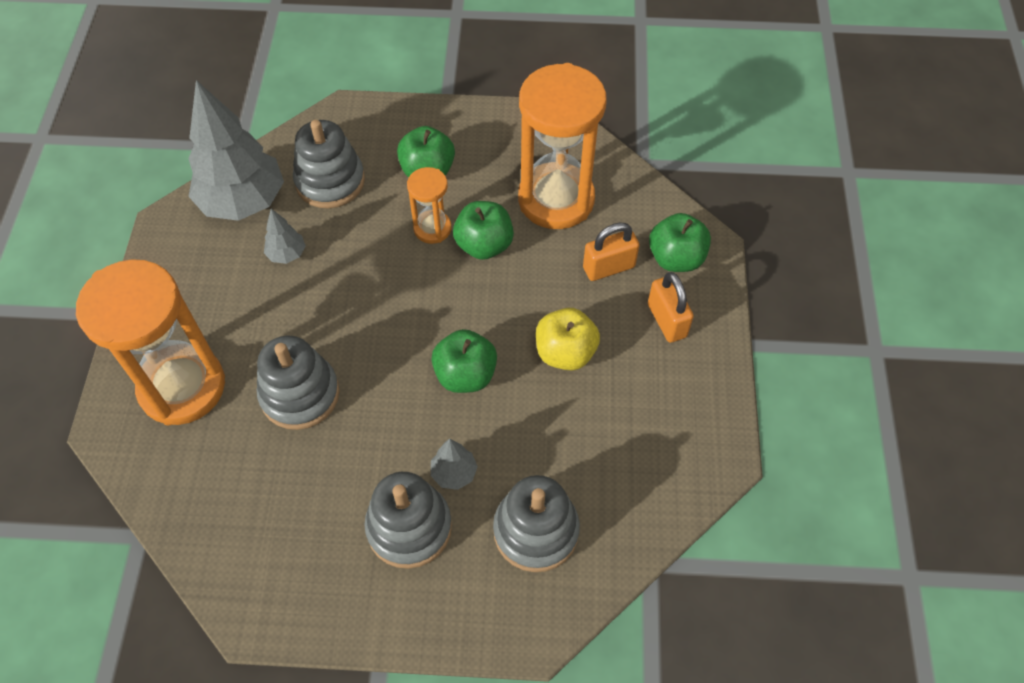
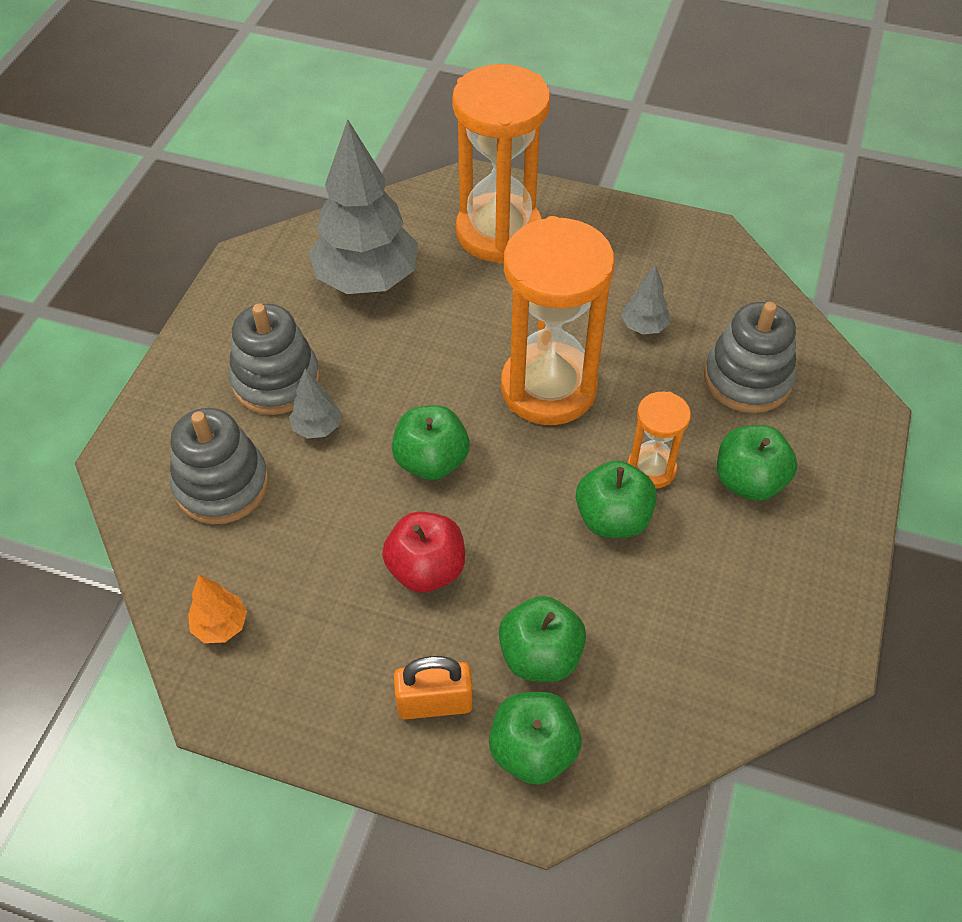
camera: 105 degrees right, 5 degrees down
grey tree [188,80,284,221] -> grey tree moved to [309,120,418,294]
grey stacking toy [257,336,340,430] -> none
orange hourglass [518,63,607,229] -> orange hourglass moved to [501,216,615,425]
yellow apple [536,308,600,370] -> red apple [382,512,465,593]
orange padlock [583,222,640,281] -> green apple [498,596,586,682]
none -> orange tree [188,575,247,643]

